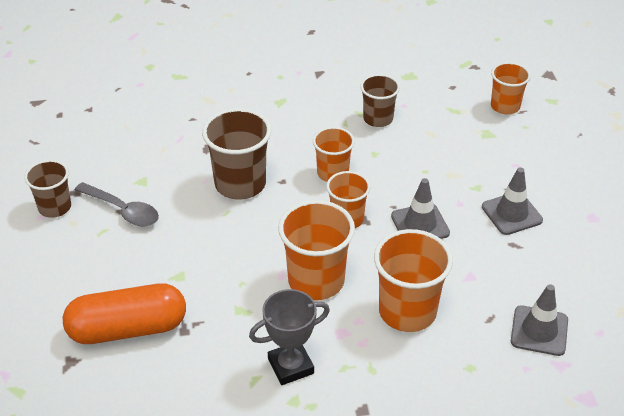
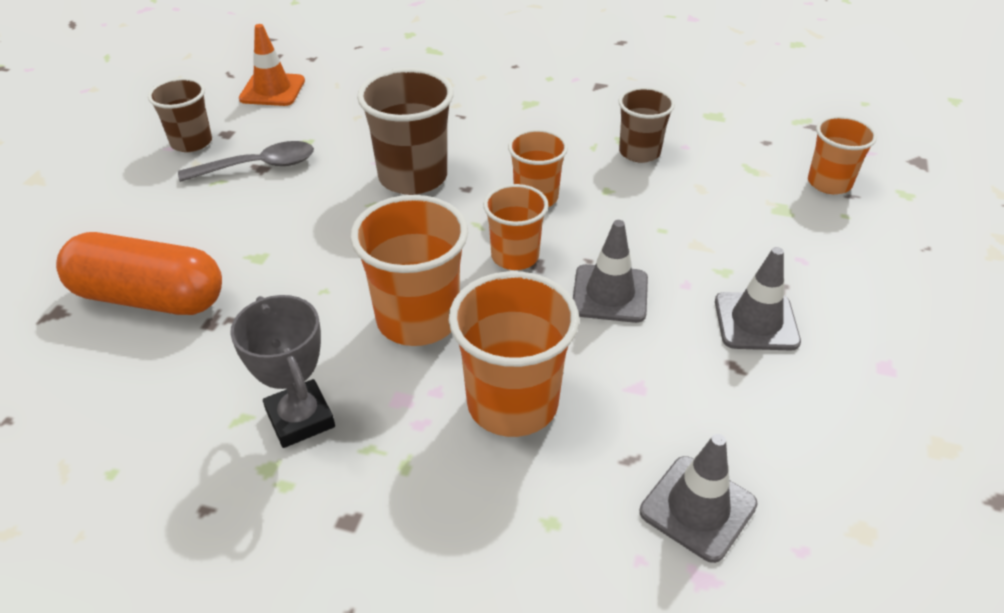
camera: 25 degrees right, 0 degrees up
grey spoon [75,182,159,226] -> grey spoon turned 75 degrees counterclockwise [178,141,314,182]
grey trophy [249,289,330,385] -> grey trophy turned 60 degrees clockwise [230,295,335,448]
none -> orange traffic cone [239,24,305,106]

